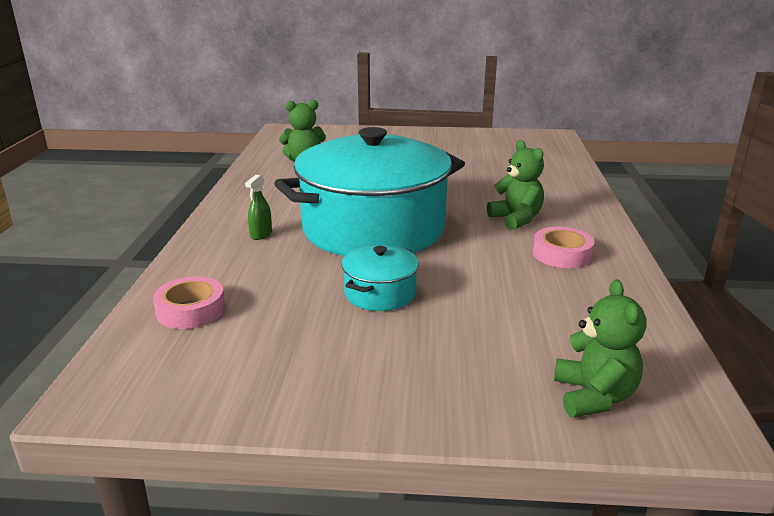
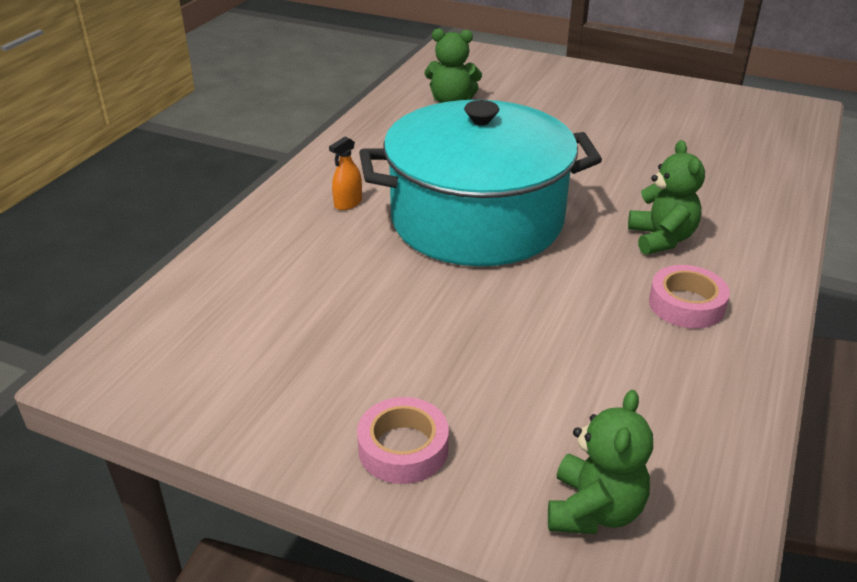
camera: 20 degrees right, 10 degrees up
pink tape [153,276,225,329] -> pink tape moved to [357,397,449,484]
green spray bottle [245,175,272,240] -> orange spray bottle [329,137,362,210]
turquoise pot [341,245,419,311] -> none

